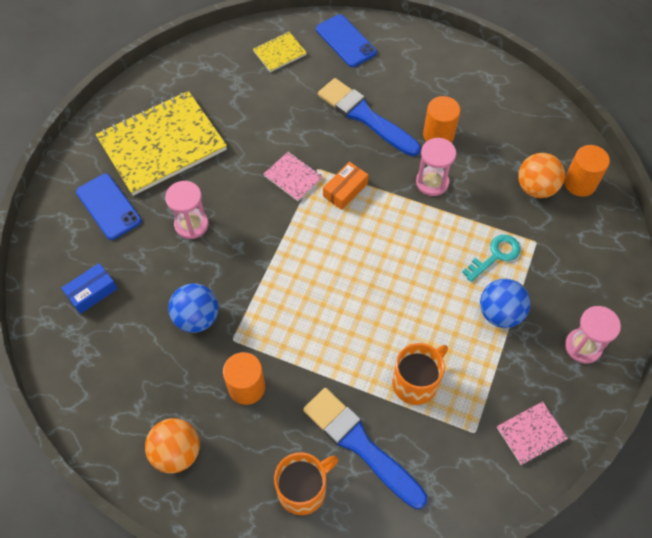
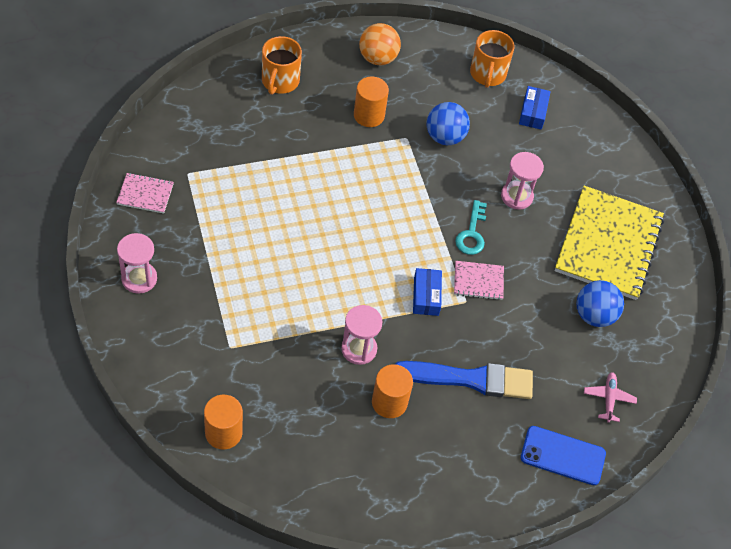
camera: 135 degrees right, 5 degrees down
blue phone [76,174,142,240] -> none
yellow notebook [253,32,307,72] -> pink plane [584,372,637,423]
blue brush [303,388,427,509] -> none
orange box [323,162,368,210] -> blue box [413,268,442,316]
orange mug [392,343,448,405] -> orange mug moved to [470,30,514,88]
turquoise key [462,235,520,282] -> turquoise key moved to [455,200,487,255]
blue ball [480,279,530,328] -> blue ball moved to [576,280,624,327]
pink notebook [497,401,568,465] -> pink notebook turned 75 degrees clockwise [116,173,174,214]
orange ball [518,153,565,198] -> none

